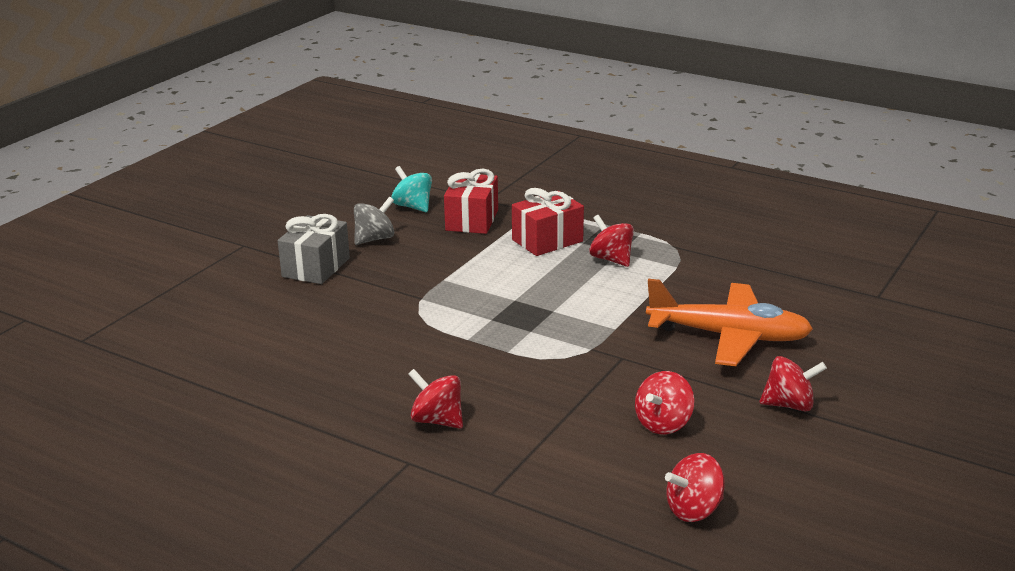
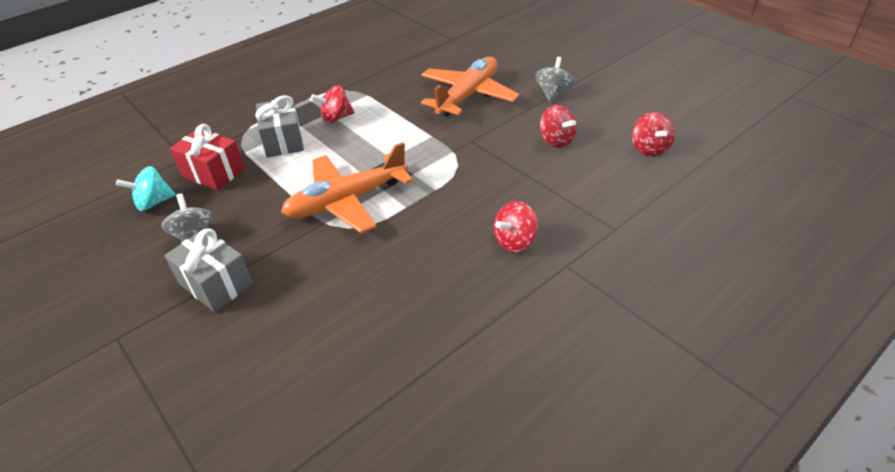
camera: 70 degrees left, 15 degrees up
red gift [512,188,584,256] -> grey gift [255,95,304,158]
red spinning top [760,356,827,412] -> grey spinning top [536,57,574,102]
none -> orange plane [281,142,413,233]

